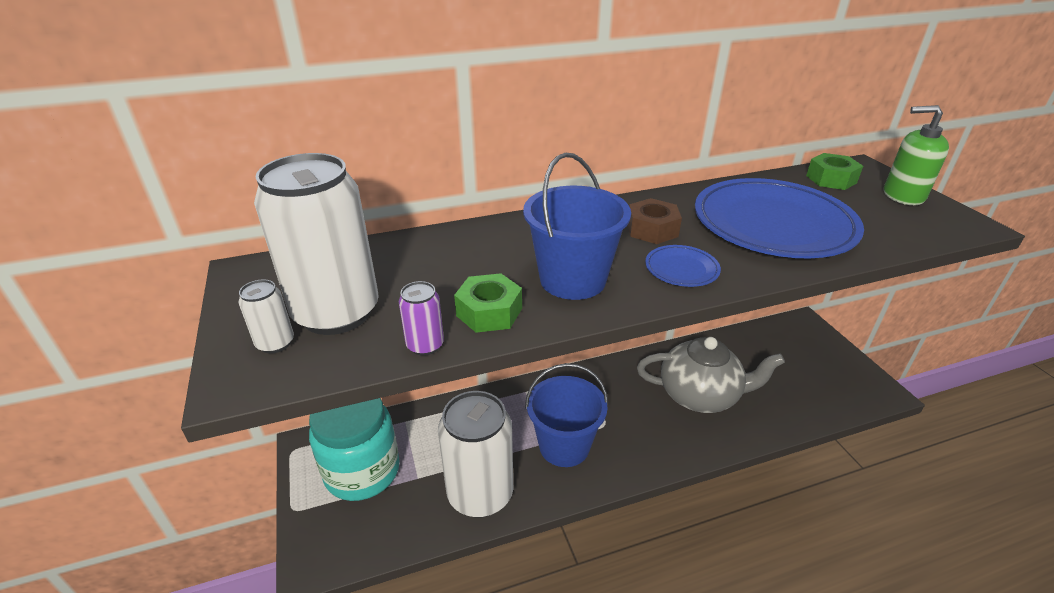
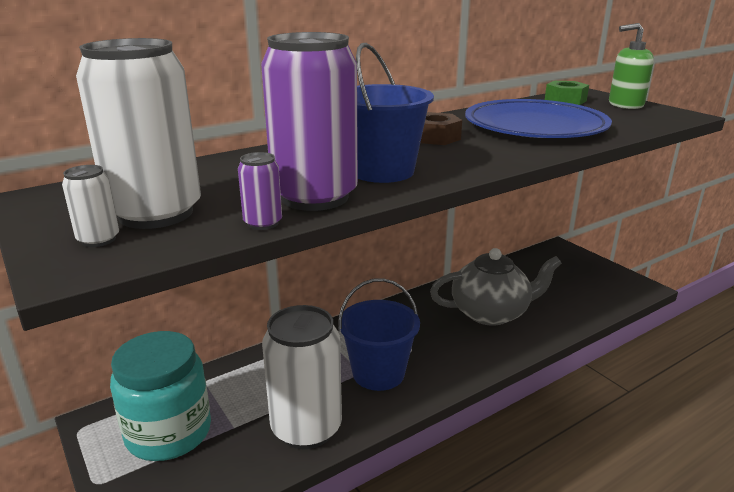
camera: 15 degrees left, 10 degrees down
green nut [454,273,522,333] -> purple can [261,32,358,211]
blue plate [645,245,721,287] -> none

